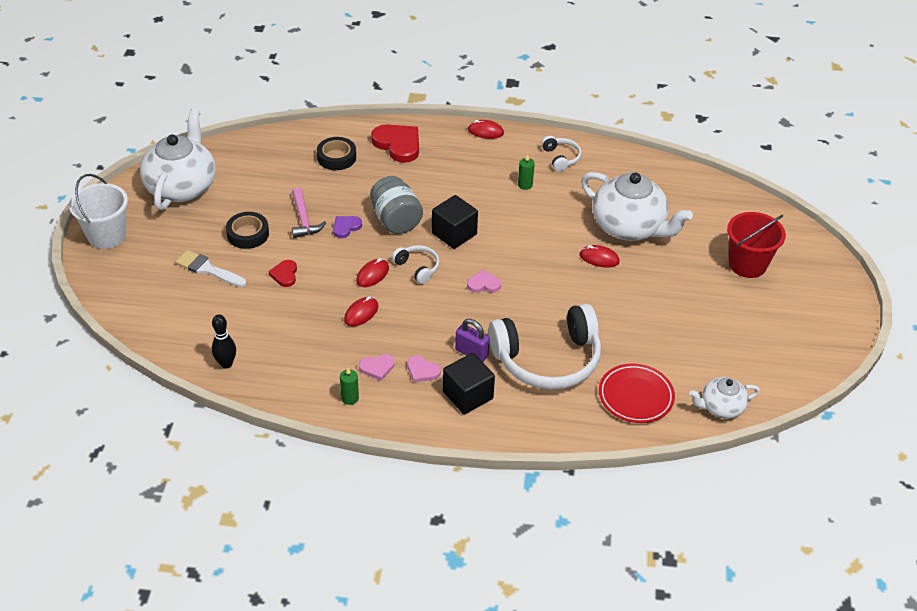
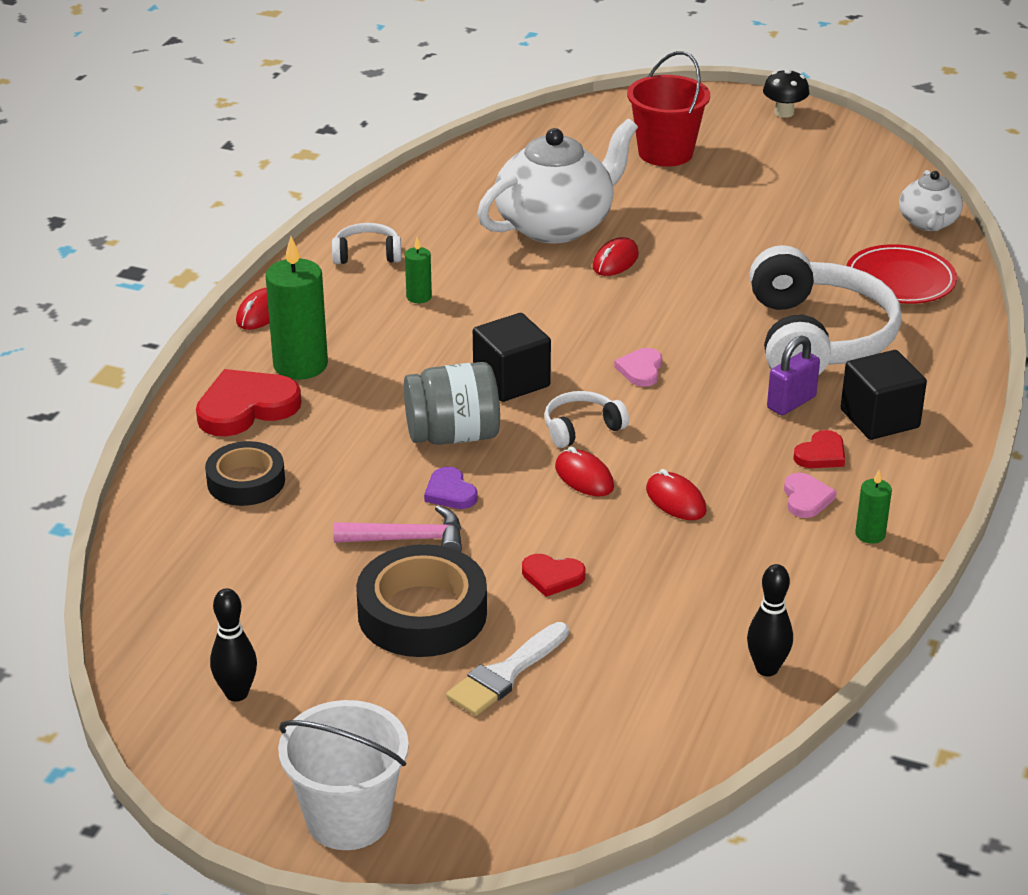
camera: 75 degrees left, 10 degrees down
white teapot [140,108,216,210] -> black bowling pin [210,588,257,702]
black tape [226,212,269,249] -> black tape [356,544,487,657], size x1.53
pink heart [407,355,441,382] -> red heart [793,430,845,468]
none -> green candle [265,236,328,380]
none -> black mushroom [763,69,809,118]

